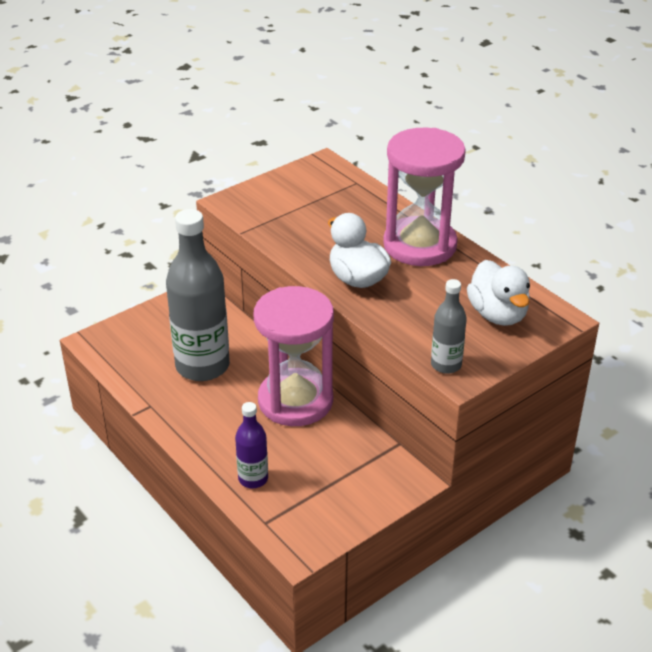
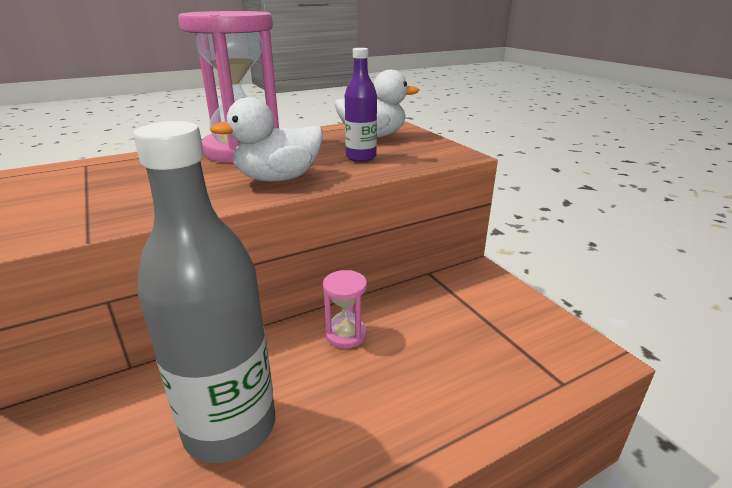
camera: 80 degrees left, 10 degrees down
purple bottle [235,402,268,488] -> purple bottle moved to [345,48,377,162]
pink hourglass [254,286,334,426] -> pink hourglass [323,270,367,348], size x0.43
grey bottle [431,279,467,374] -> none

